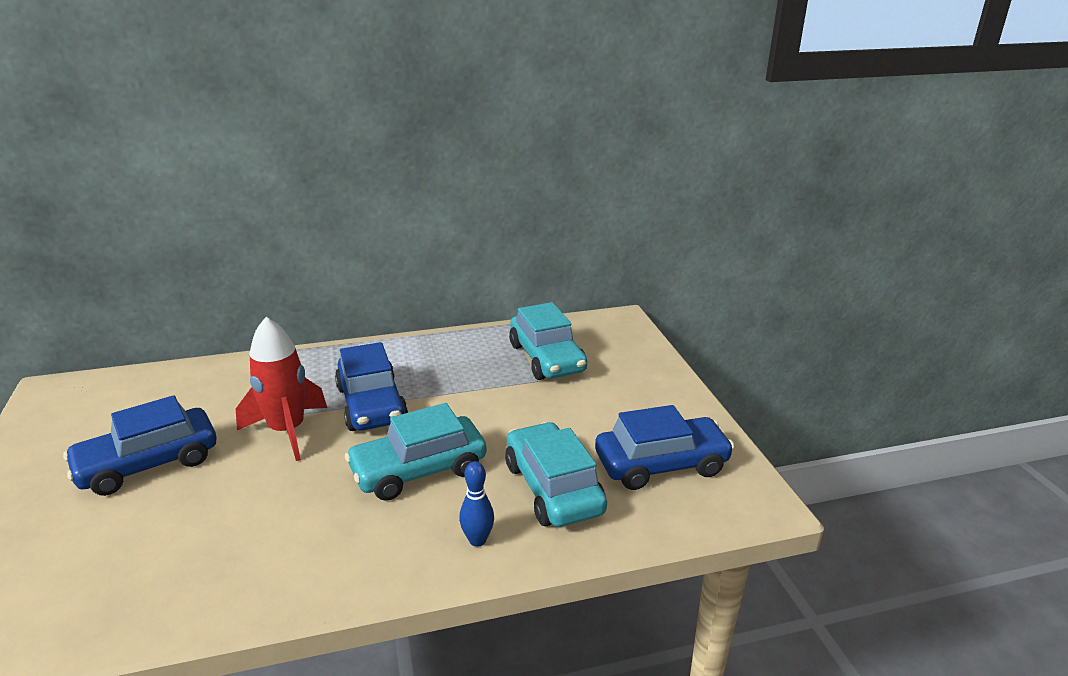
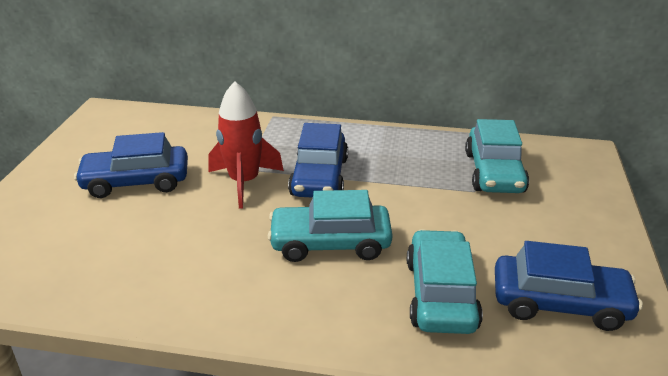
camera: 25 degrees right, 5 degrees up
blue bowling pin [459,461,494,547] -> none

